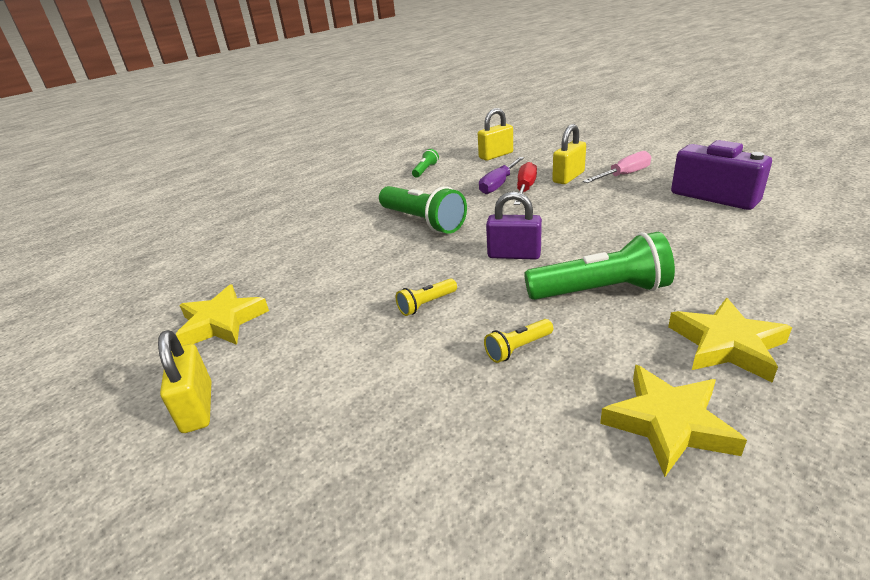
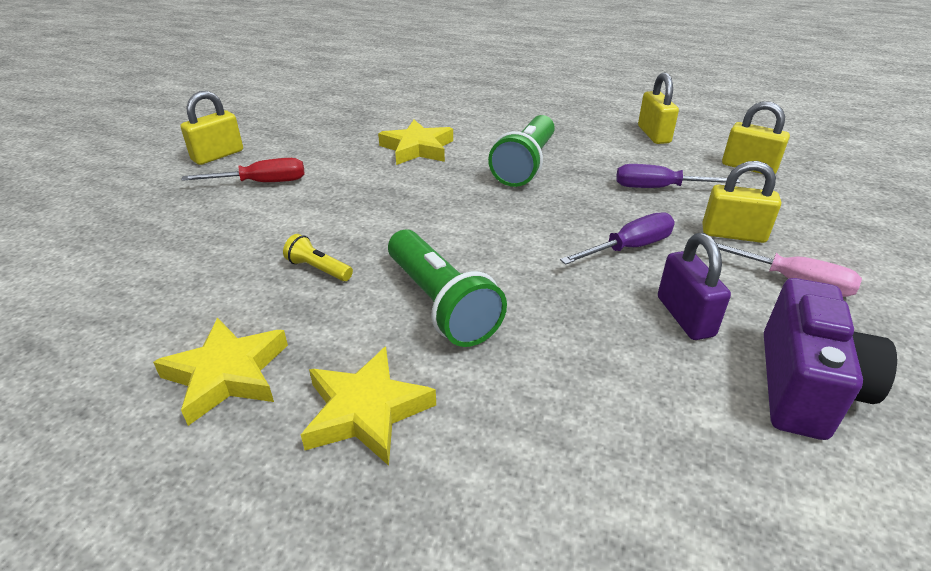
camera: 60 degrees right, 5 degrees up
yellow star [175,284,269,346] -> yellow star moved to [378,120,453,165]
yellow flashlight [396,278,457,316] -> none
green flashlight [412,149,439,177] -> yellow padlock [638,72,679,144]
purple padlock [486,191,542,260] -> purple padlock moved to [658,233,731,340]
red screwdriver [514,162,537,205] -> red screwdriver moved to [181,158,305,182]
none -> purple screwdriver [560,212,675,265]

